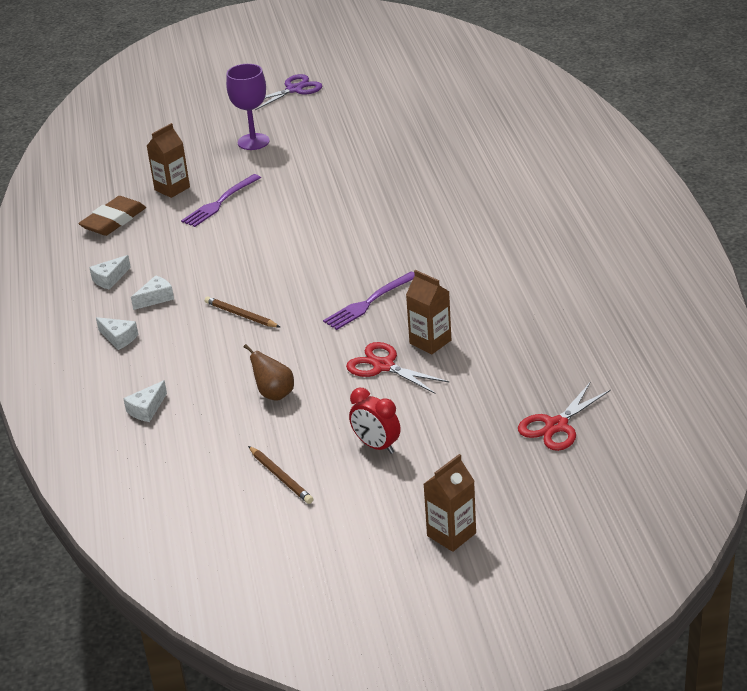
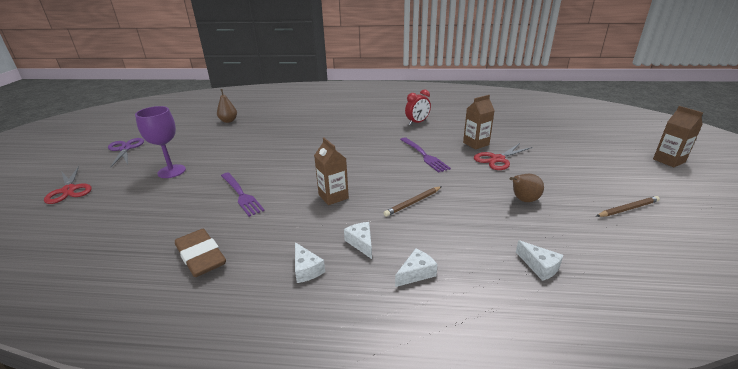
camera: 75 degrees left, 5 degrees down
brown carton [147,123,190,198] -> brown carton moved to [314,138,349,205]
red clock [349,388,401,454] -> red clock moved to [405,89,431,125]
red scissors [518,383,611,451] -> red scissors moved to [44,166,92,204]
none -> brown pear [217,89,237,123]

